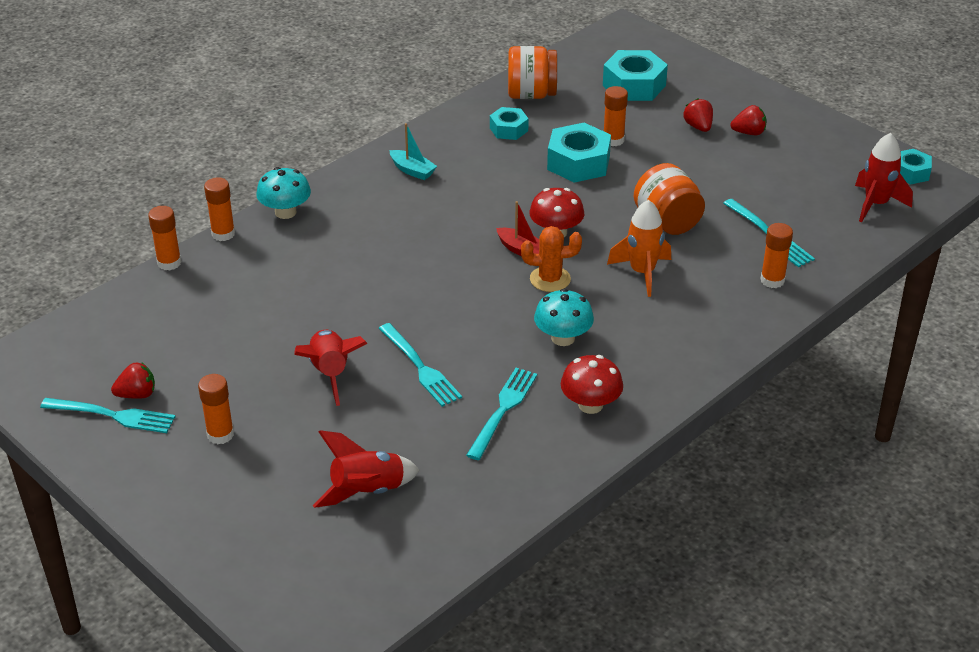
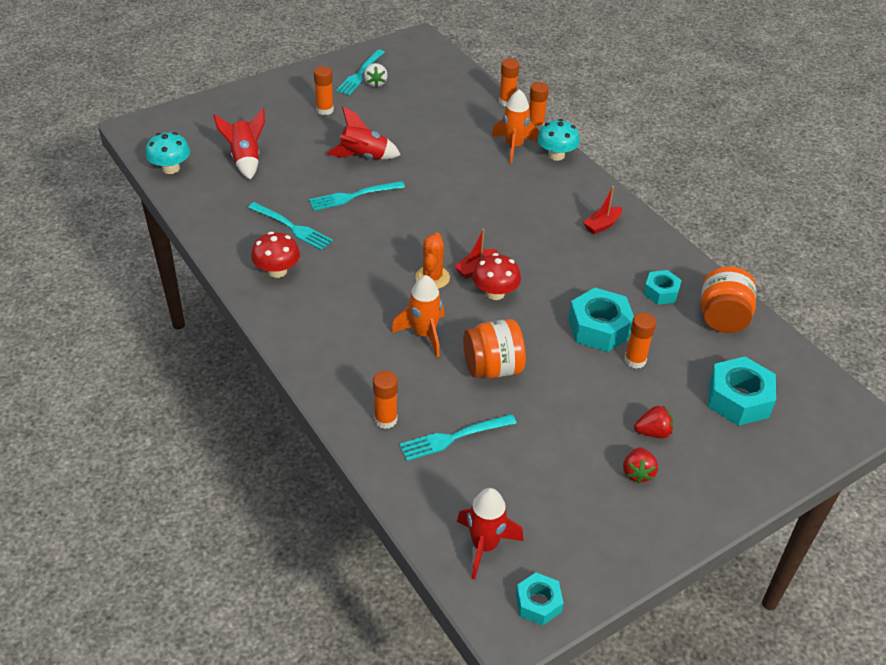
camera: 100 degrees right, 5 degrees up
red strawberry [111,363,155,399] -> white strawberry [364,63,388,87]
turquoise boat [389,123,437,180] -> red boat [583,186,622,234]
turquoise mushroom [534,289,594,346] -> turquoise mushroom moved to [146,132,190,174]
none -> orange rocket [491,89,539,163]

